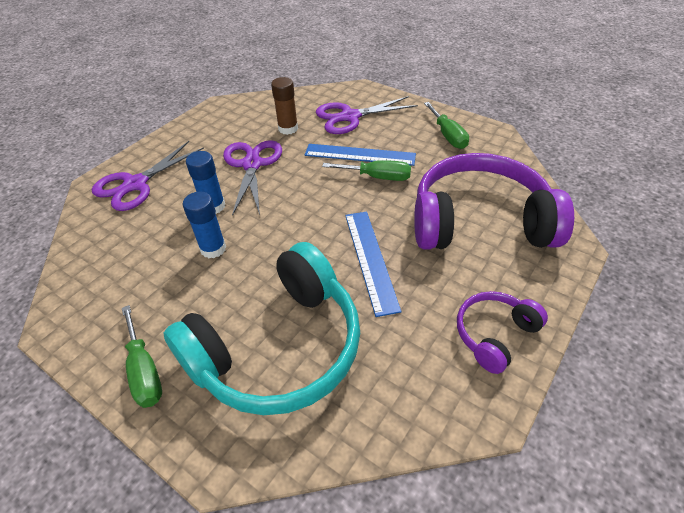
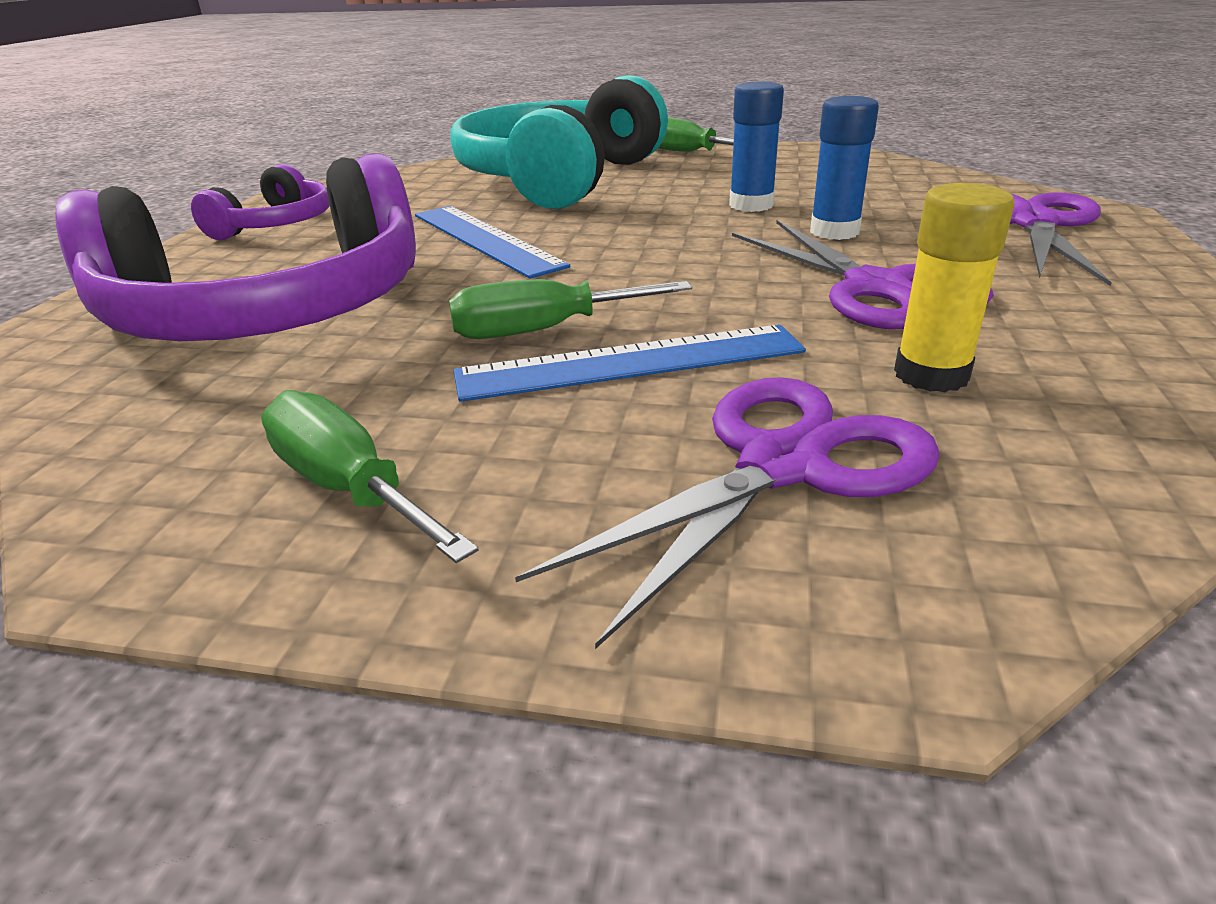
camera: 155 degrees right, 15 degrees down
brown glue stick [271,77,298,135] -> yellow glue stick [894,183,1015,392]

